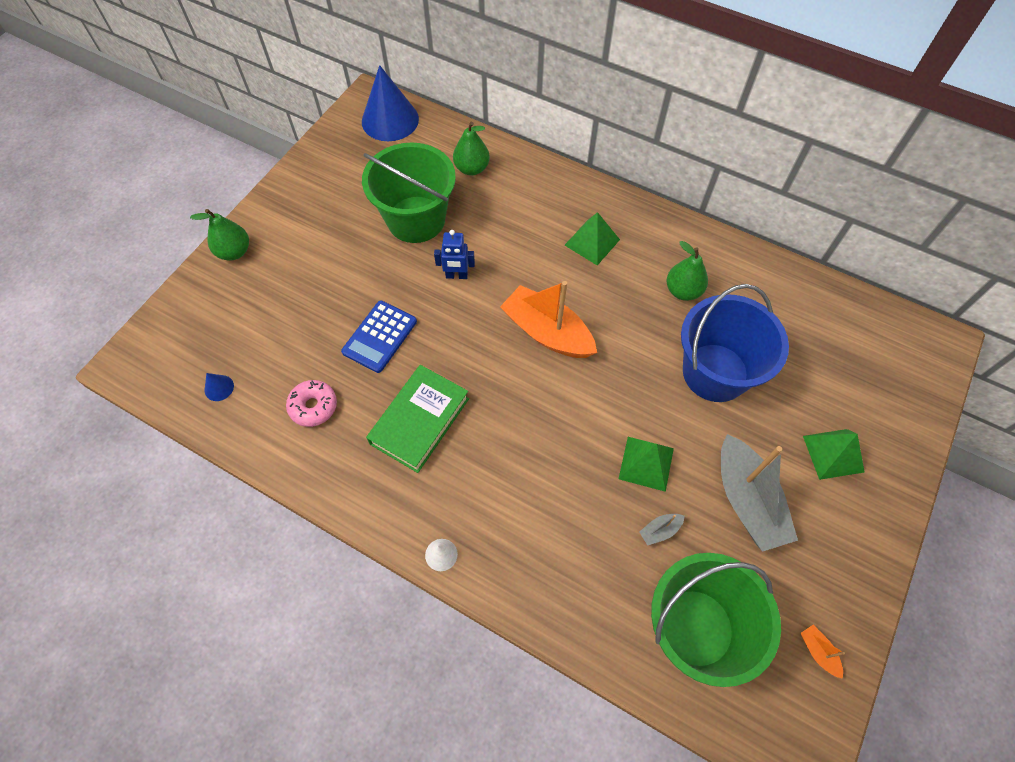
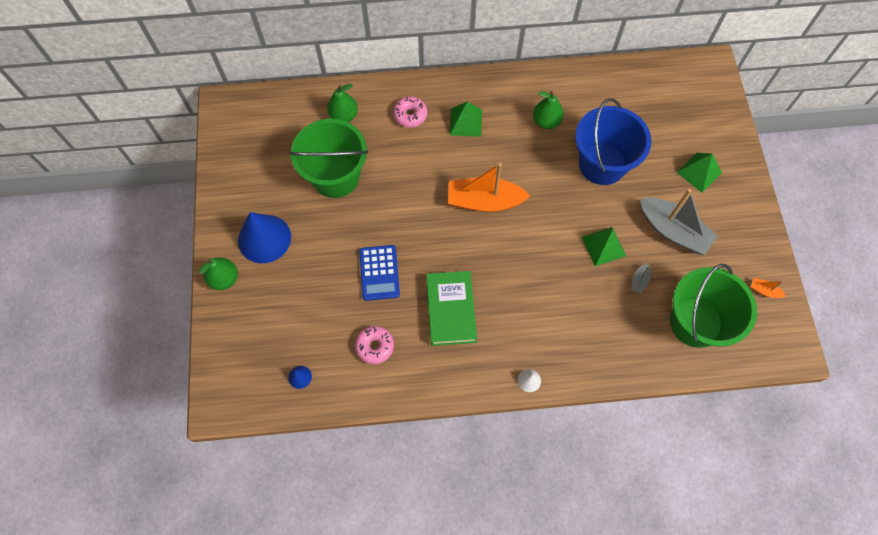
camera: 35 degrees left, 5 degrees up
blue cone [362,65,419,141] -> blue cone moved to [238,212,291,263]
blue robot [434,230,475,279] -> none
none -> pink donut [393,97,427,127]

